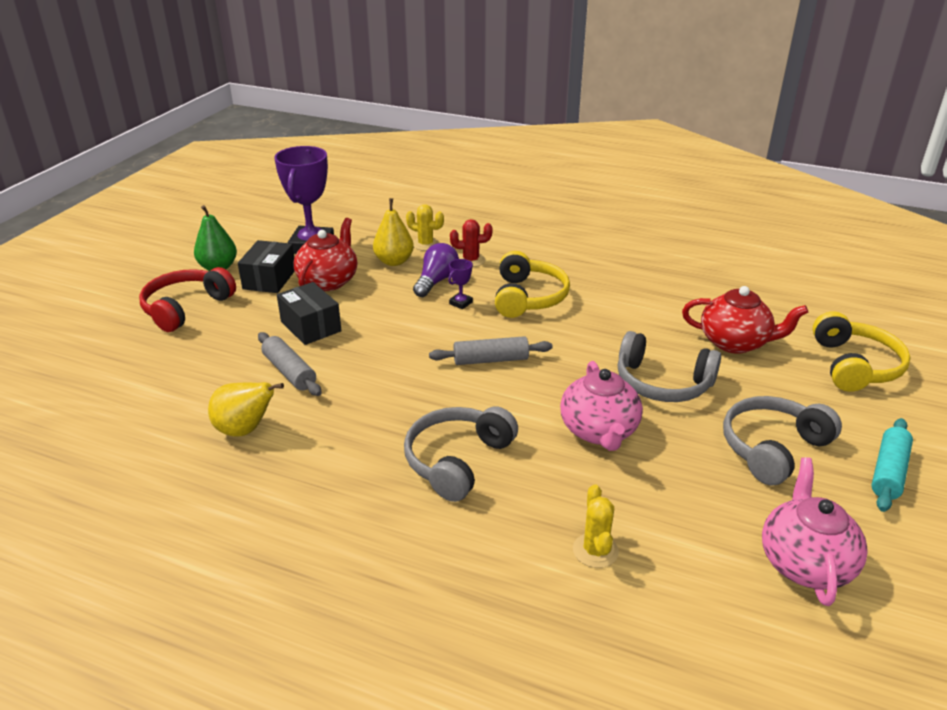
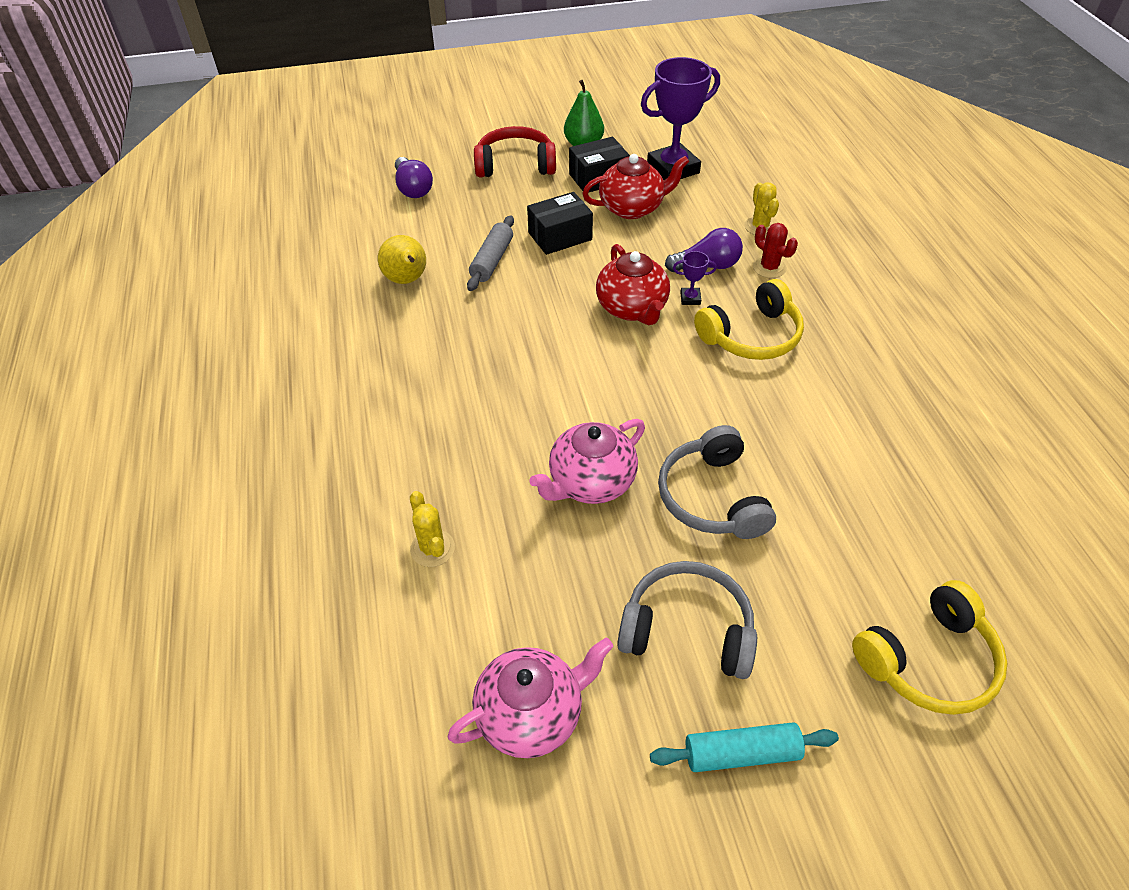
camera: 55 degrees right, 15 degrees up
black box [277,282,341,345] -> black box turned 45 degrees clockwise [527,192,593,255]
yellow pear [373,198,414,266] -> none
grey headphones [404,406,518,502] -> none
grey rolling pin [429,336,553,365] -> none
yellow cactus [573,484,619,568] -> yellow cactus turned 75 degrees counterclockwise [410,491,455,567]
red teapot [682,286,808,354] -> red teapot moved to [596,244,670,325]
none -> purple light bulb [395,157,433,198]

